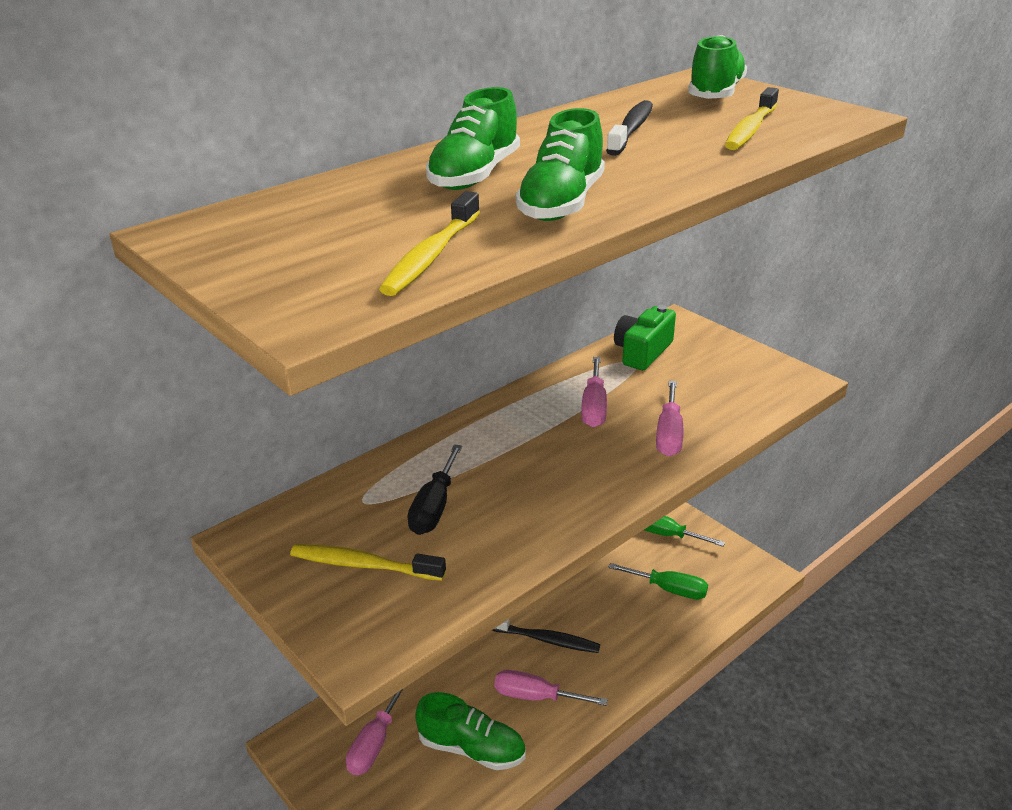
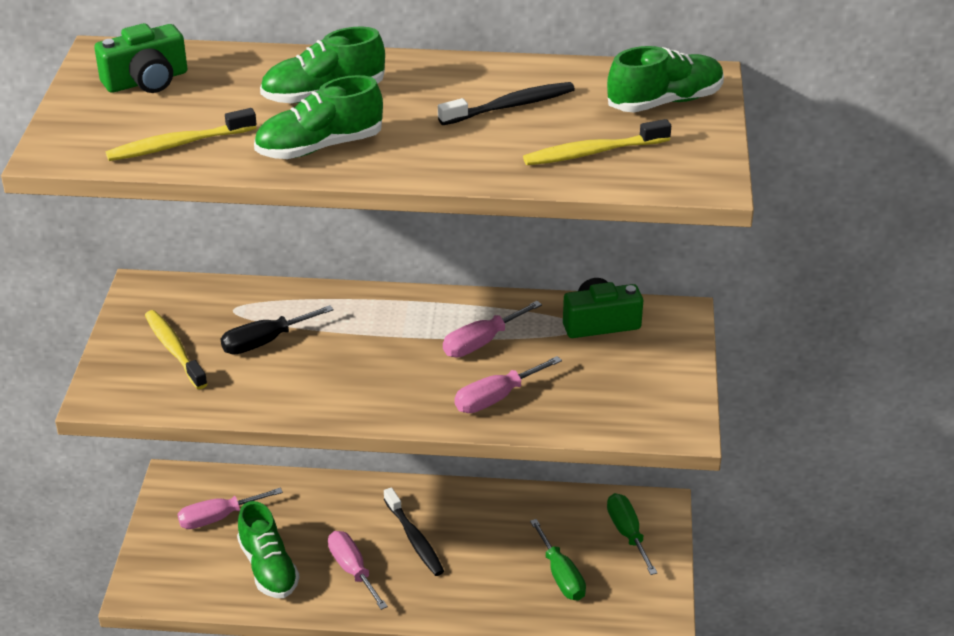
camera: 45 degrees right, 5 degrees up
none -> green camera [94,23,188,93]

